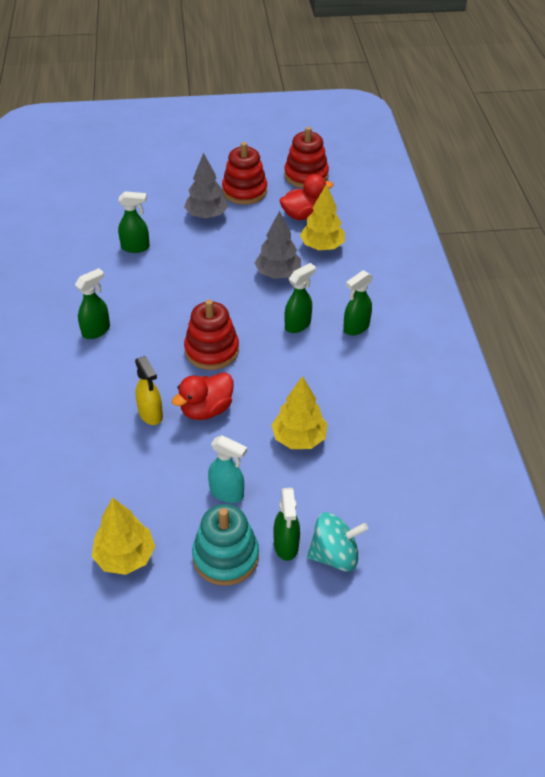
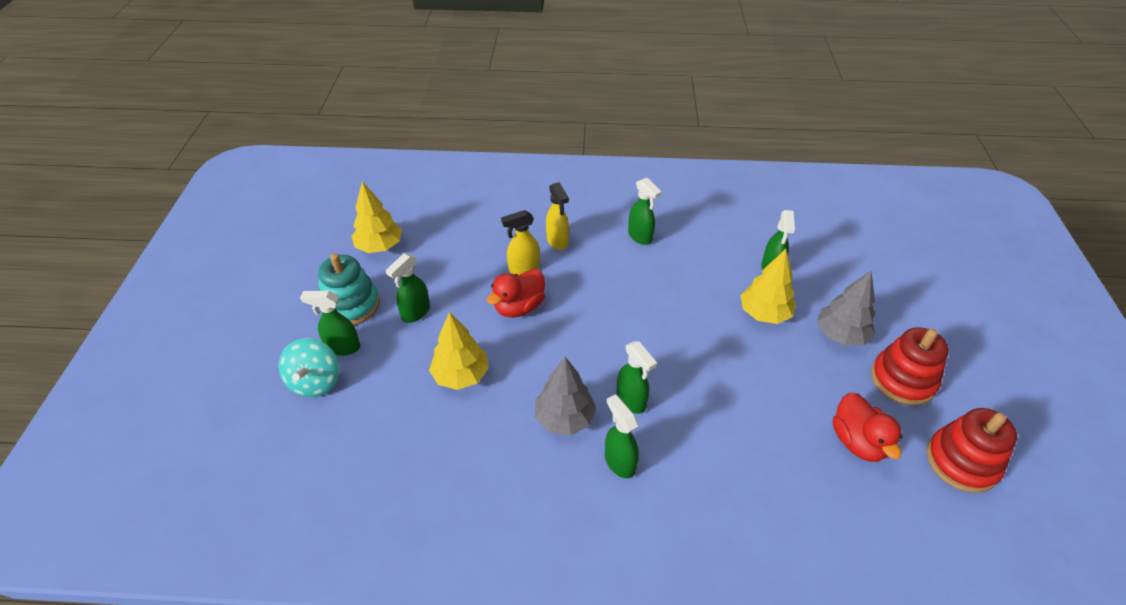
camera: 100 degrees right, 0 degrees up
red duck [172,372,233,420] -> red duck turned 105 degrees counterclockwise [487,269,545,318]
red stacking toy [184,300,239,370] -> none
turquoise spray bottle [208,435,247,503] -> green spray bottle [386,253,430,323]
grey tree [255,211,301,279] -> grey tree moved to [535,357,597,435]
yellow tree [300,184,345,250] -> yellow tree moved to [740,249,796,324]
none -> yellow spray bottle [546,182,569,250]

